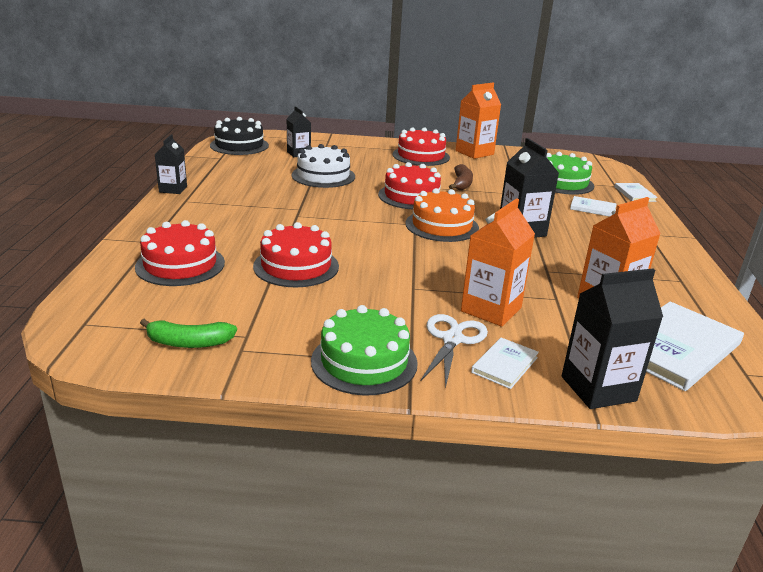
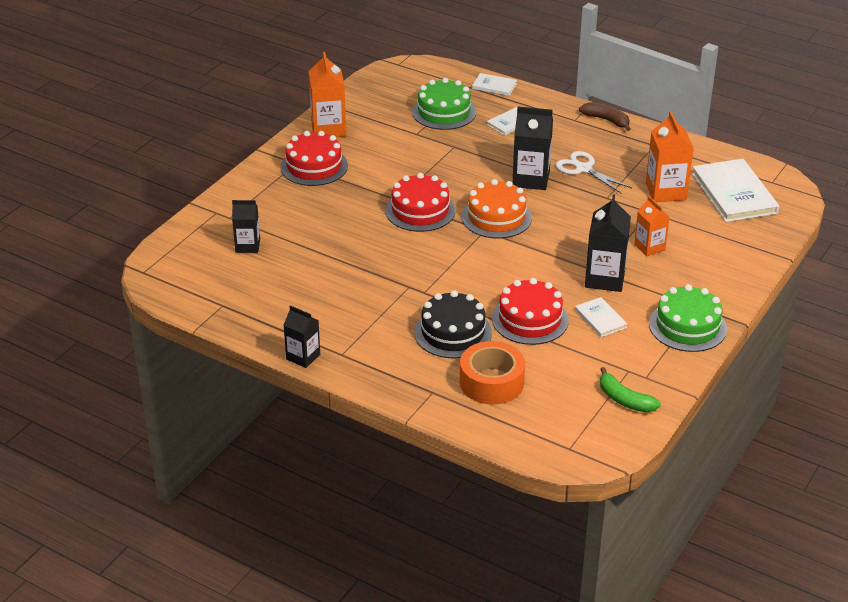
camera: 60 degrees left, 10 degrees up
red cake [135,220,225,286] -> orange tape [460,341,525,405]
green banana [140,319,237,348] -> green banana turned 105 degrees clockwise [600,367,661,413]
black cake [210,117,269,155] -> black cake moved to [414,290,492,358]
white cake [292,144,355,188] -> none
white scissors [420,314,488,389] -> white scissors moved to [556,151,632,194]
brown banana [449,164,473,191] -> brown banana moved to [579,102,630,131]
orange carton [461,198,535,327] -> orange carton [634,196,669,256], size x0.63
white book [471,338,539,389] -> white book moved to [575,297,627,337]
black carton [562,268,663,409] -> black carton moved to [585,195,631,292]

